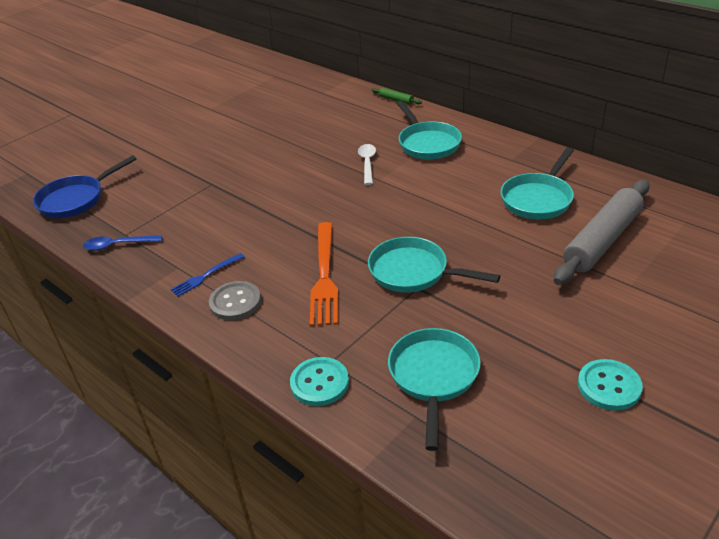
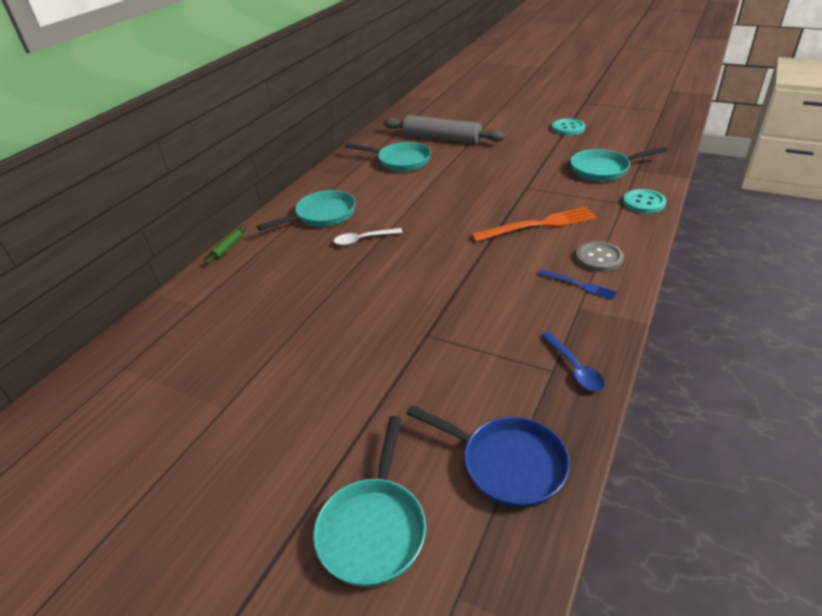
camera: 105 degrees left, 0 degrees up
turquoise pan [368,237,500,293] -> turquoise pan moved to [313,416,426,587]

